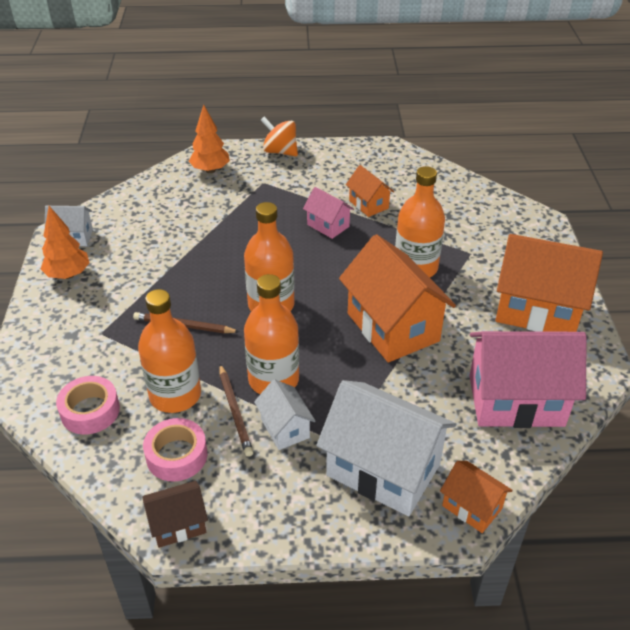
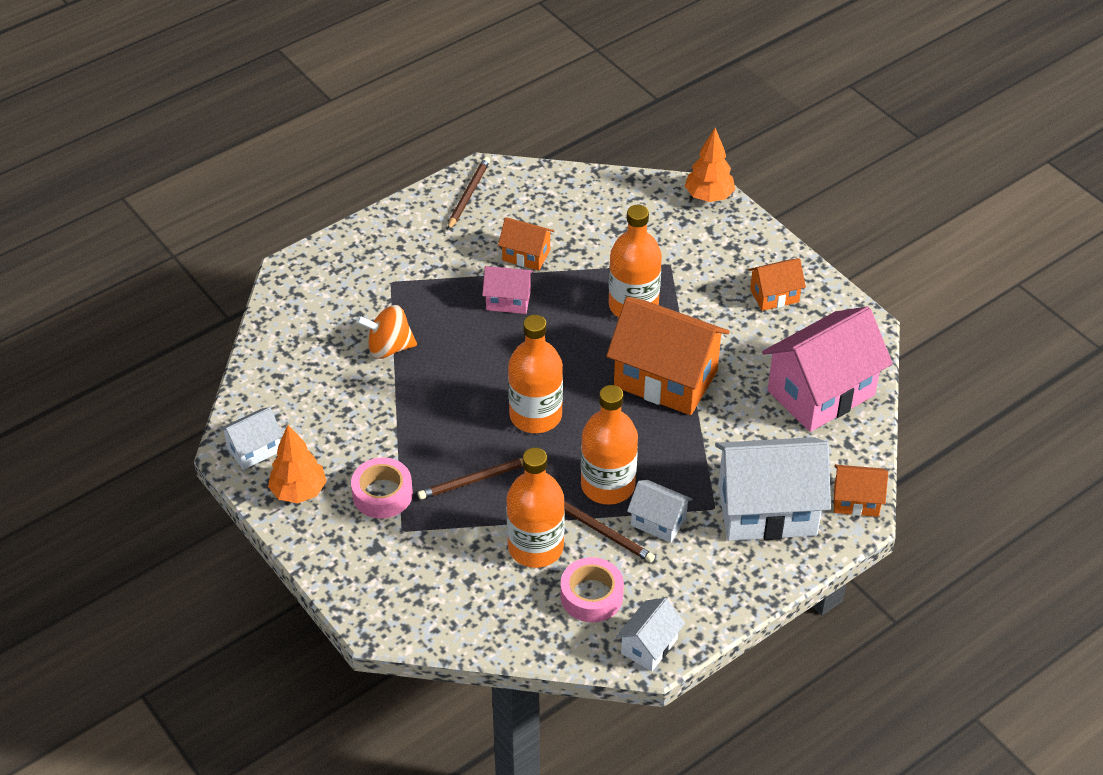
camera: 35 degrees left, 5 degrees up
pink tape [56,376,120,435] -> pink tape moved to [351,457,413,519]
brown house [143,481,208,548] -> white house [616,598,685,672]
orange tree [189,104,230,173] -> orange tree moved to [685,128,735,202]
orange spinning top [261,117,298,156] -> orange spinning top moved to [357,305,417,359]
orange house [495,234,603,332] -> orange house [748,258,806,311], size x0.50
none -> brown pencil [448,157,490,230]

